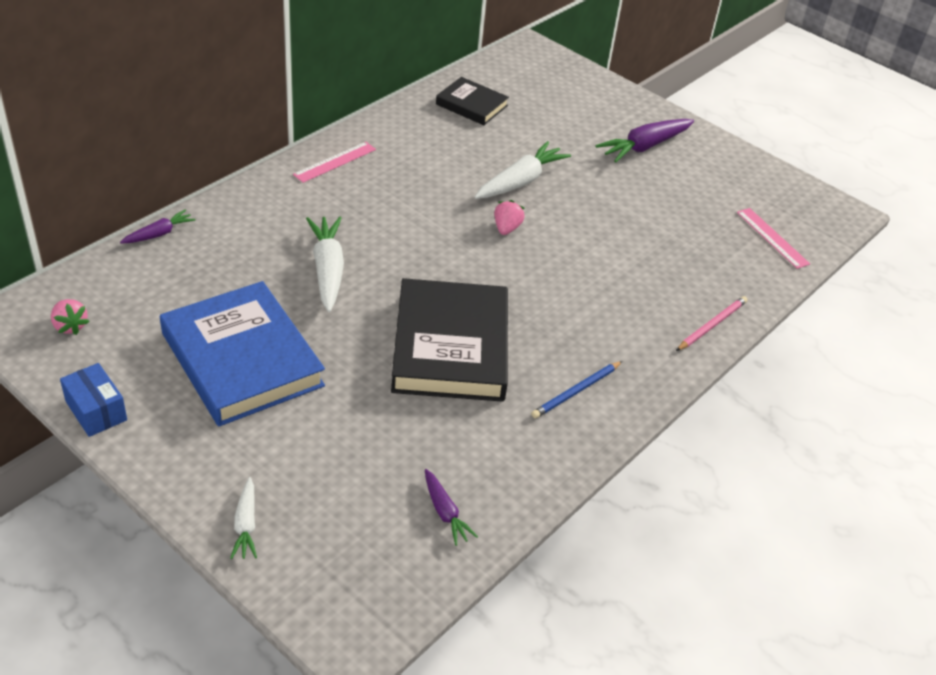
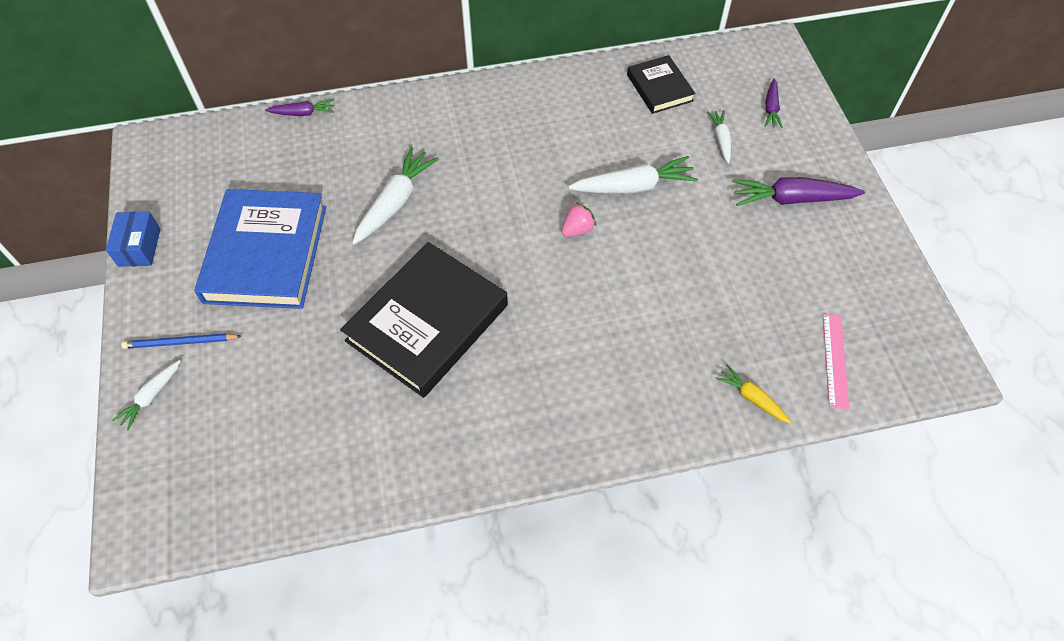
camera: 40 degrees right, 15 degrees up
pink strawberry [51,299,90,335] -> none
pink ruler [293,142,376,183] -> none
purple carrot [425,469,478,546] -> purple carrot moved to [765,78,783,128]
blue pencil [531,361,622,418] -> blue pencil moved to [121,333,241,349]
pink pencil [676,296,747,351] -> none
none -> white carrot [707,110,731,163]
none -> yellow carrot [715,364,791,424]

